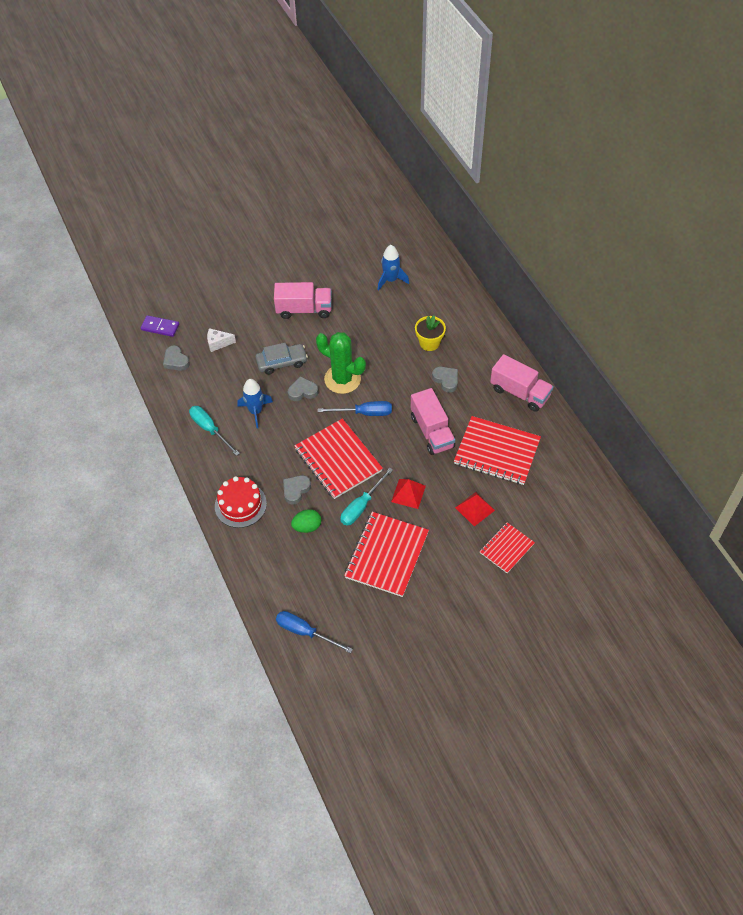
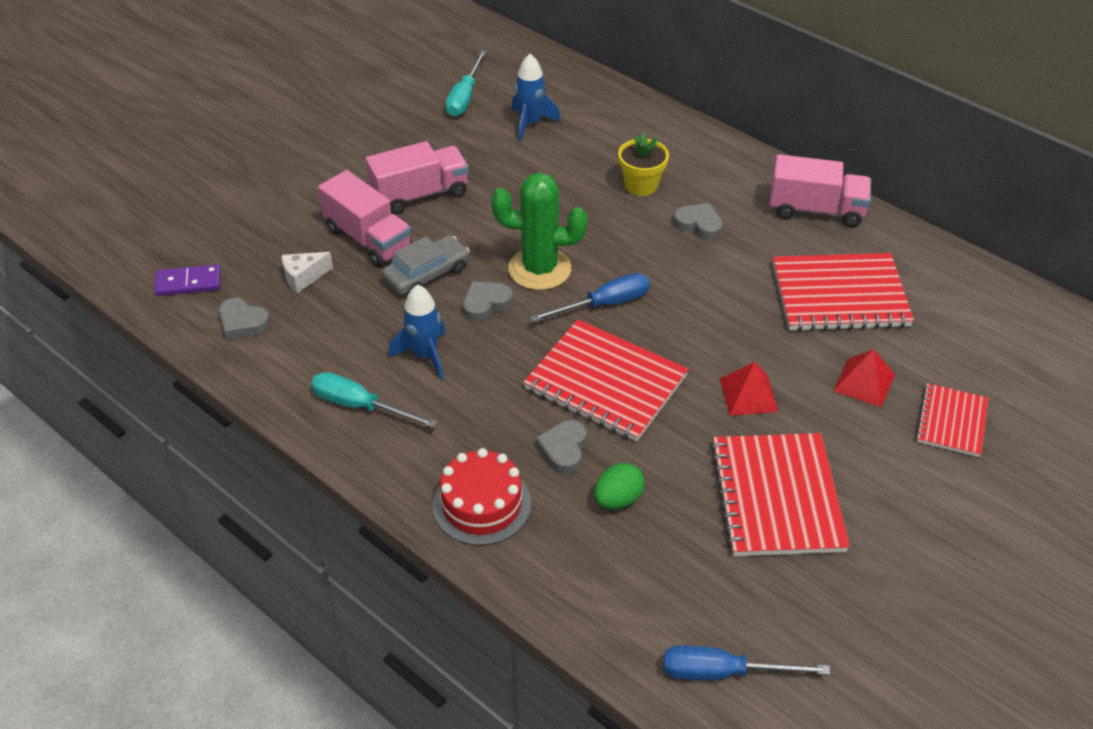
camera: 25 degrees left, 10 degrees down
turquoise screwdriver [340,468,393,526] -> turquoise screwdriver moved to [446,50,486,117]
pink truck [411,388,455,455] -> pink truck moved to [318,170,412,267]

